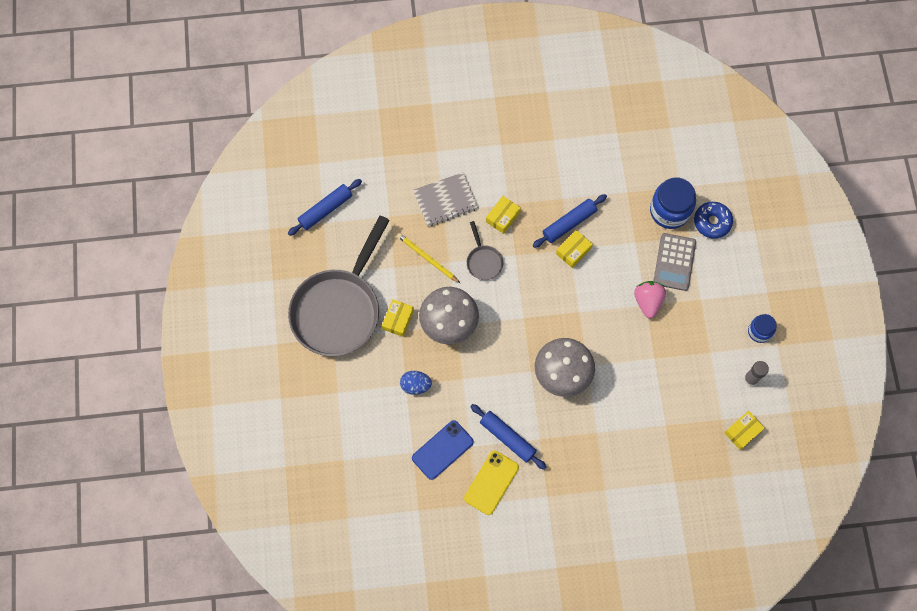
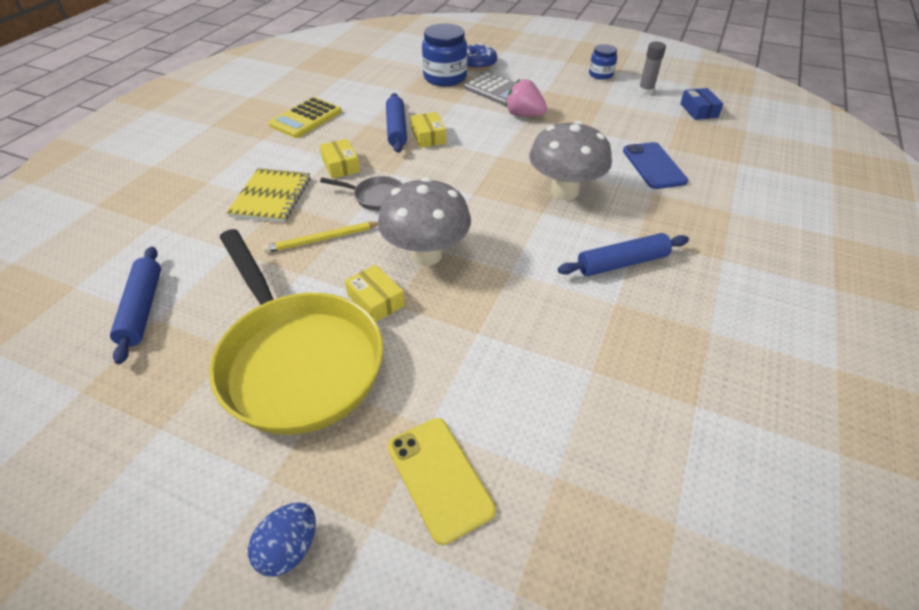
camera: 60 degrees left, 25 degrees down
grey pan [288,216,390,356] -> yellow pan [209,229,383,435]
blue egg [400,371,432,395] -> blue egg moved to [248,502,316,577]
blue phone [412,420,474,480] -> blue phone moved to [623,142,688,189]
grey notebook [413,172,478,226] -> yellow notebook [226,168,311,223]
yellow phone [464,451,519,515] -> yellow phone moved to [388,418,496,545]
yellow box [724,411,765,450] -> blue box [680,88,724,120]
none -> yellow calculator [269,97,342,138]

